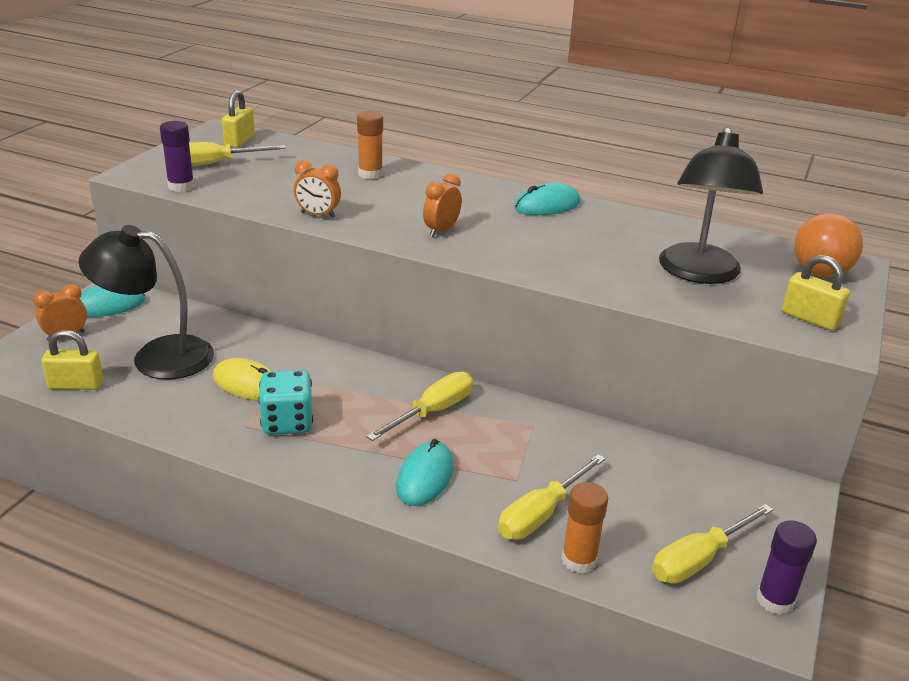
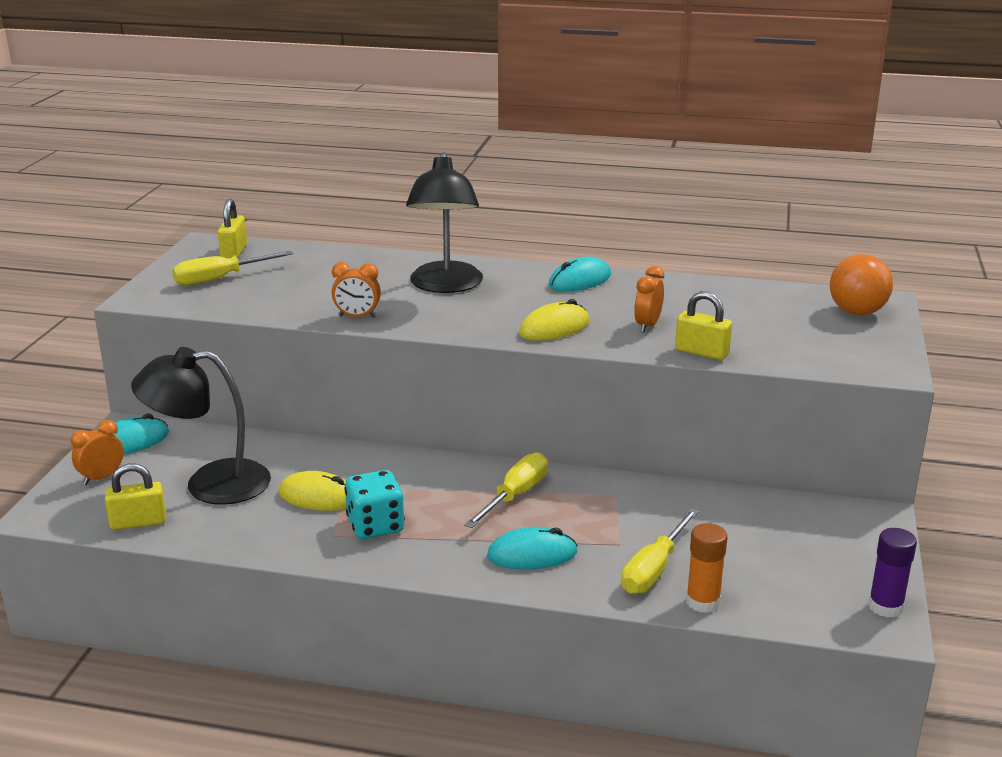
camera: 10 degrees left, 5 degrees down
purple glue stick [160,121,195,192] -> none
orange glue stick [357,111,383,179] -> none
turquoise mouse [396,439,454,506] -> turquoise mouse turned 75 degrees clockwise [487,527,578,570]
orange clock [423,173,462,237] -> orange clock moved to [634,266,664,333]
yellow screwdriver [652,504,774,584] -> none
black lamp [659,127,763,284] -> black lamp moved to [406,152,483,293]
yellow padlock [782,255,850,330] -> yellow padlock moved to [675,291,732,360]
none -> yellow mouse [519,299,589,340]

